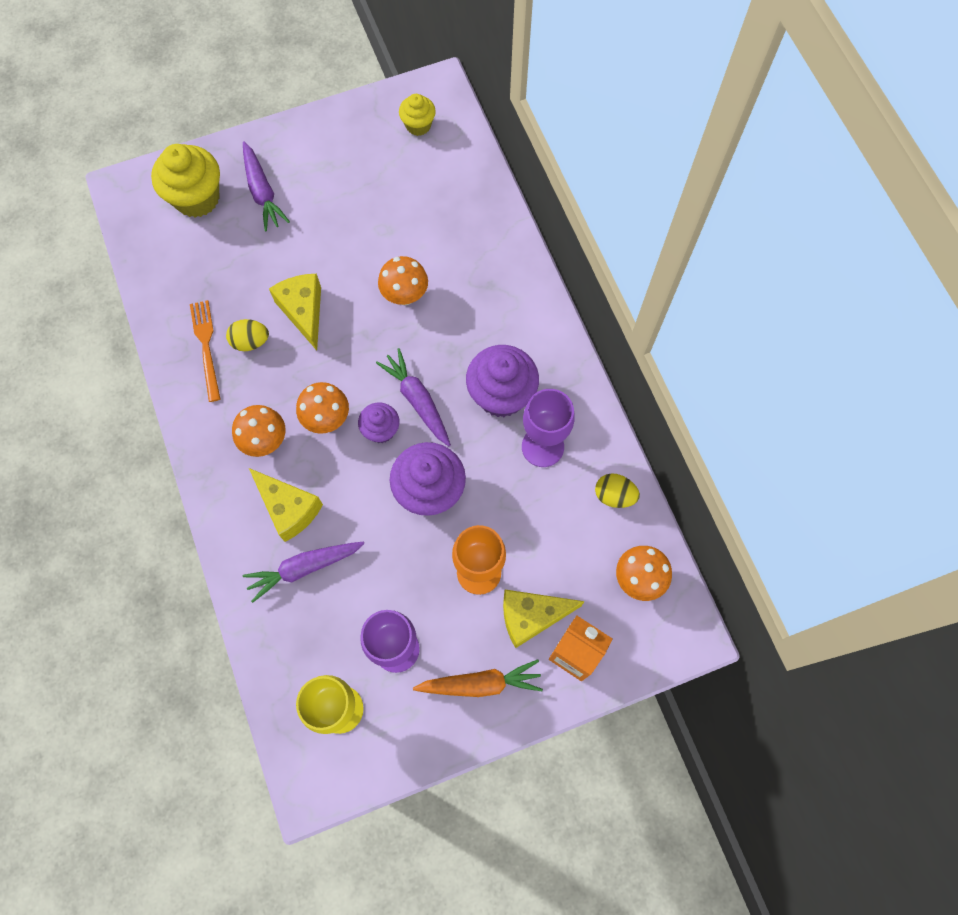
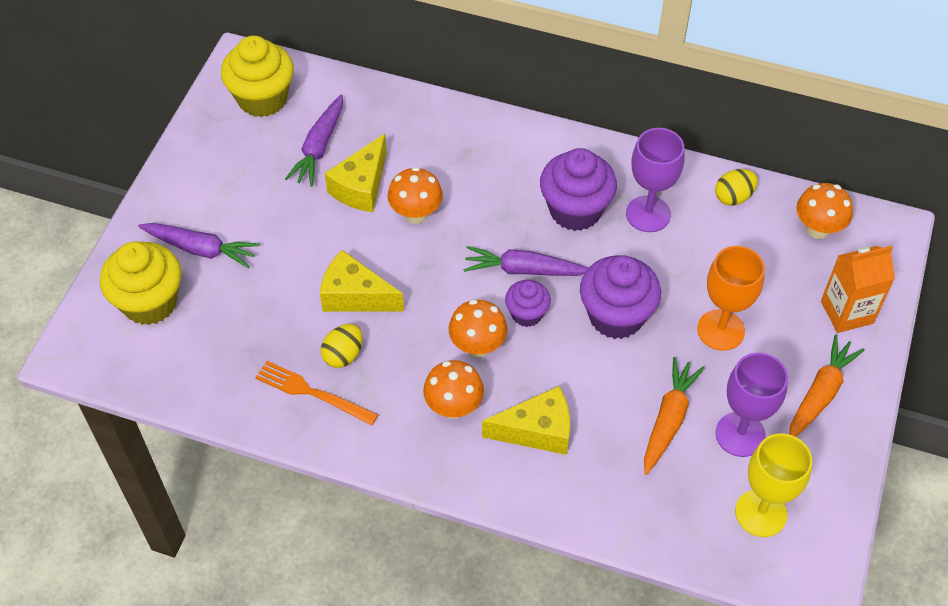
camera: 50 degrees left, 15 degrees down
purple carrot [242,542,365,603] -> purple carrot moved to [285,94,343,186]
yellow cupcake [399,94,436,136] -> yellow cupcake [221,36,294,117], size x1.76
yellow cheese [503,590,585,648] -> yellow cheese moved to [325,134,387,212]
none -> orange carrot [644,357,705,475]

